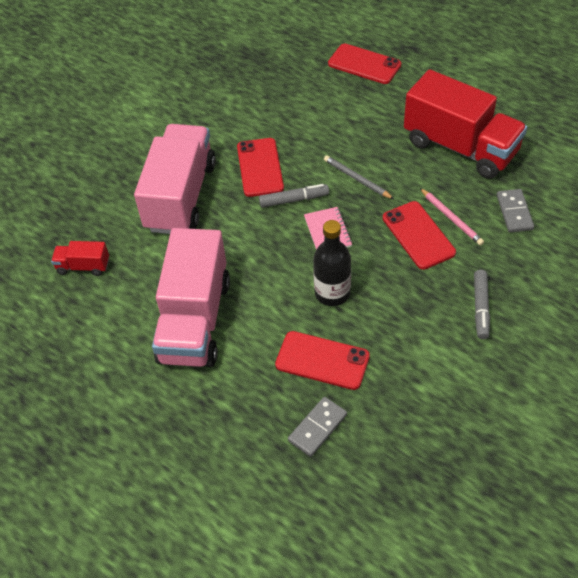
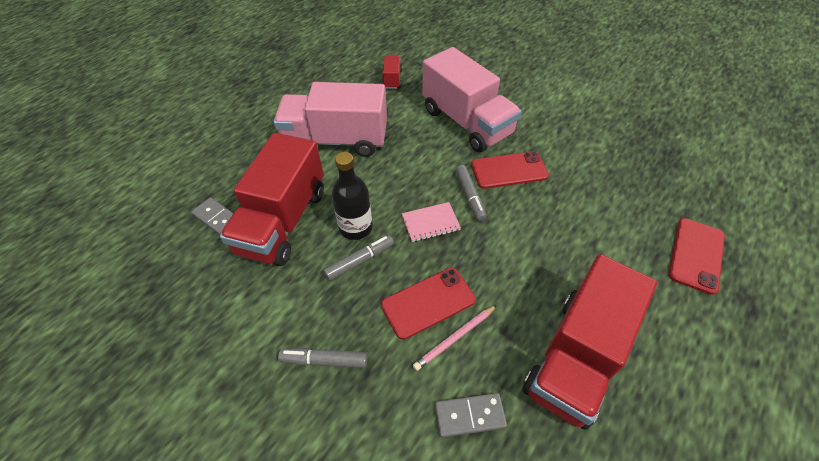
camera: 85 degrees right, 0 degrees up
pink truck [134,124,216,234] -> pink truck turned 45 degrees clockwise [422,47,522,152]
red phone [275,331,370,390] -> red truck [220,133,324,266]
grey pencil [324,155,394,199] -> none
none -> grey marker [323,235,394,281]

